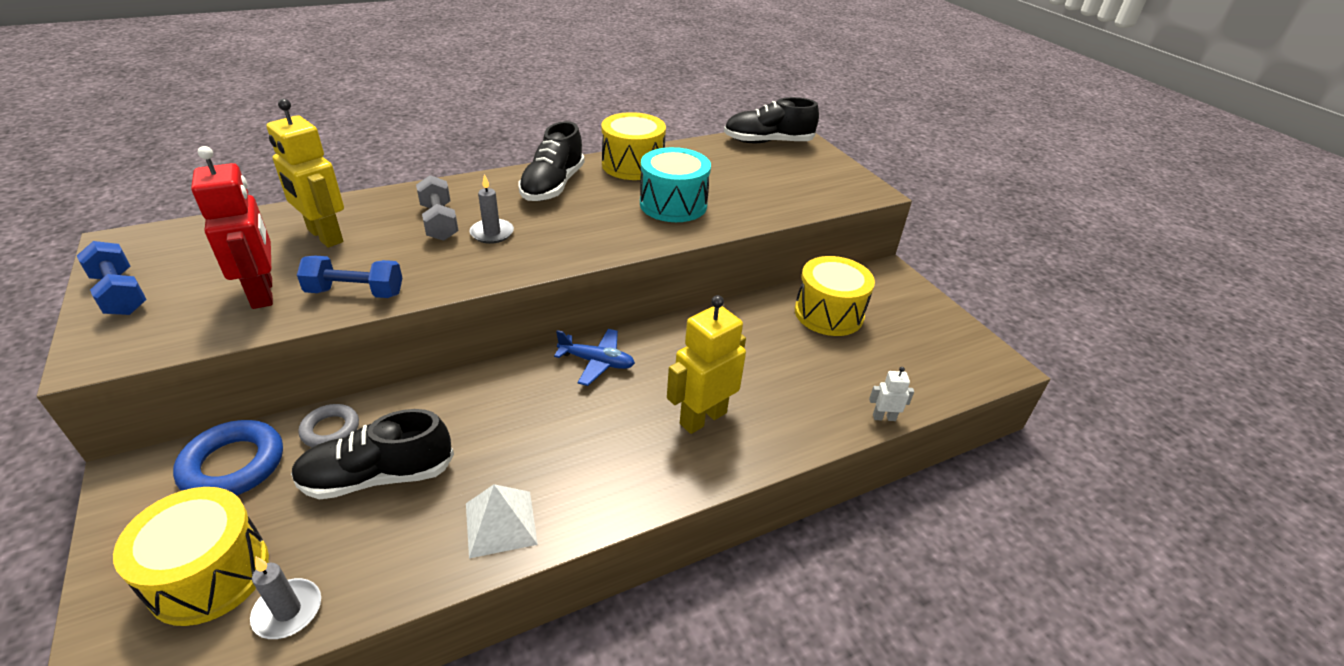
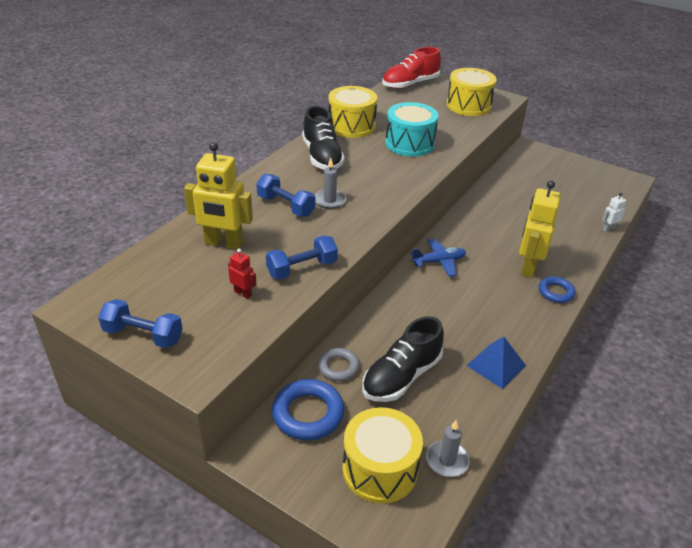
camera: 30 degrees left, 0 degrees up
red robot [191,146,273,309] -> red robot [228,248,257,299], size x0.46
grey dumbbell [416,175,458,241] -> blue dumbbell [256,174,315,217]
white pyramid [466,484,538,559] -> blue pyramid [466,337,526,389]
black shoe [724,97,819,143] -> red shoe [382,47,441,89]
yellow drum [795,256,875,336] -> yellow drum moved to [447,68,496,116]
none -> blue ring [539,276,576,303]

